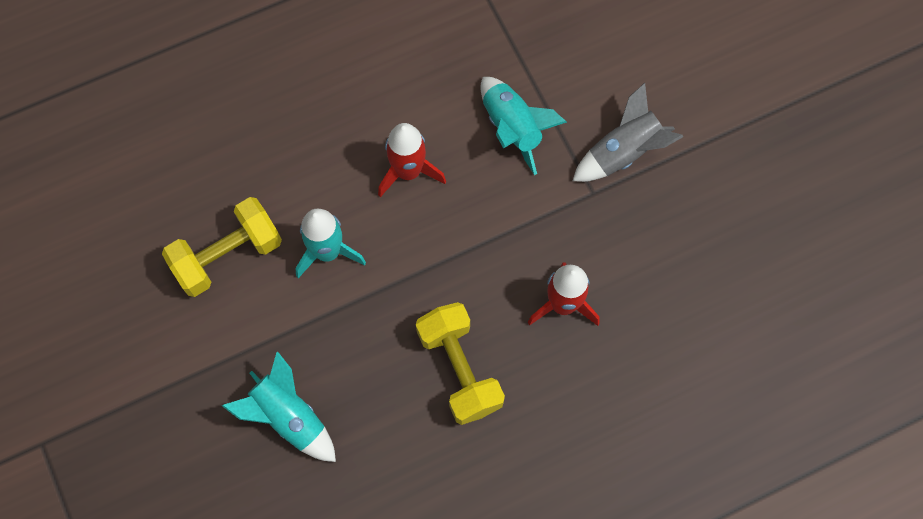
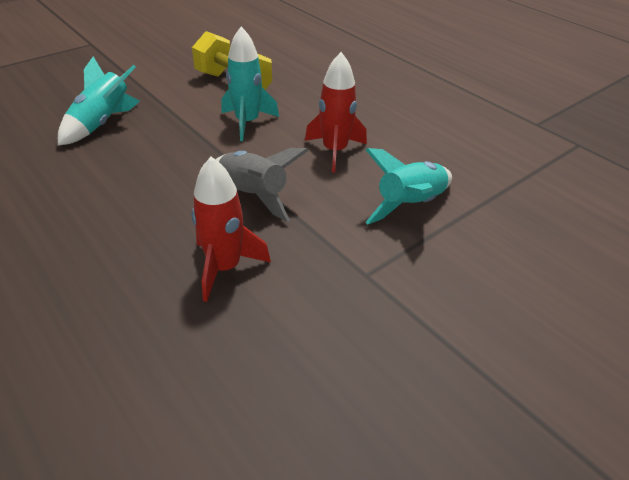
camera: 75 degrees right, 30 degrees down
yellow dumbbell [416,302,505,425] -> none
grey rocket [573,83,683,182] -> grey rocket moved to [216,148,308,222]

